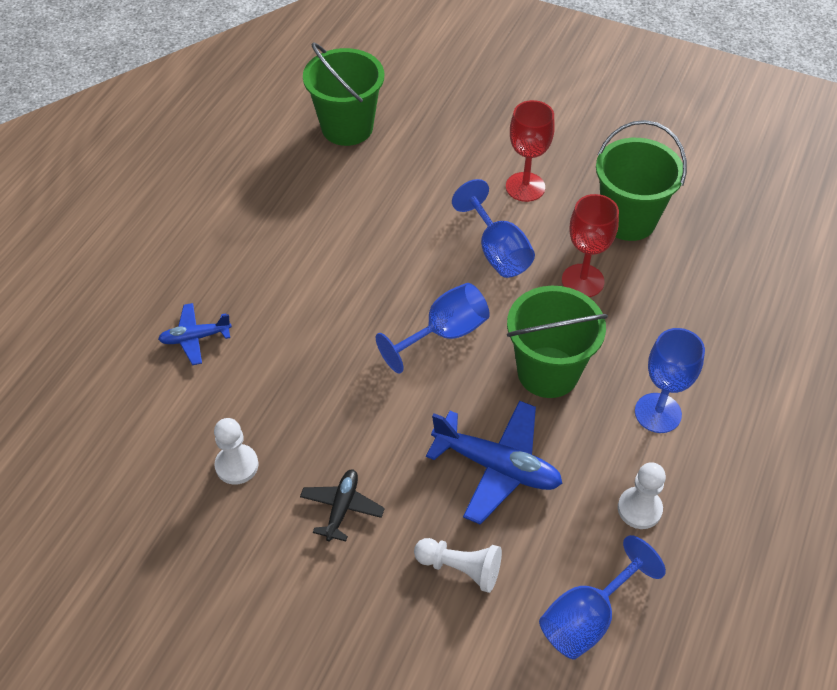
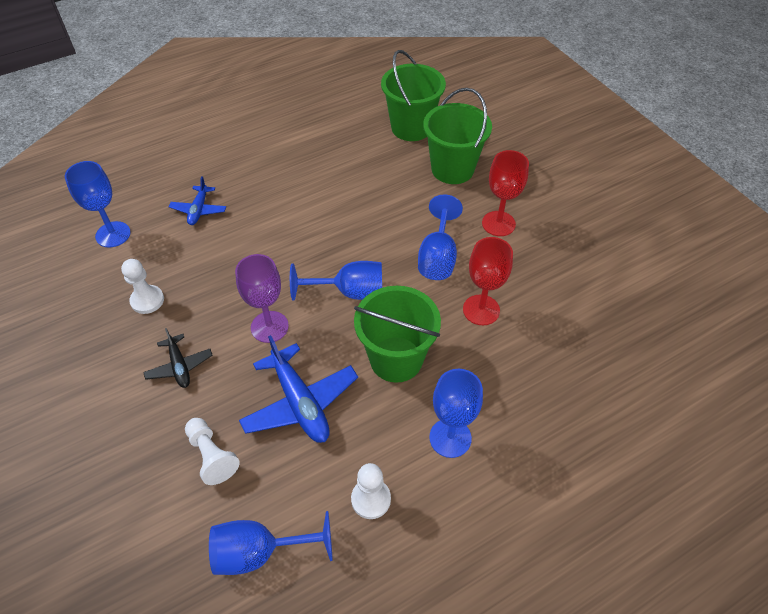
camera: 35 degrees right, 0 degrees up
blue plane [158,303,232,365] -> blue plane turned 105 degrees counterclockwise [169,176,226,225]
black plane [300,469,385,541] -> black plane turned 105 degrees clockwise [143,328,212,388]
green bucket [596,120,687,241] -> green bucket moved to [423,88,492,184]
none -> blue goblet [65,161,131,248]
none -> purple goblet [235,254,289,343]

